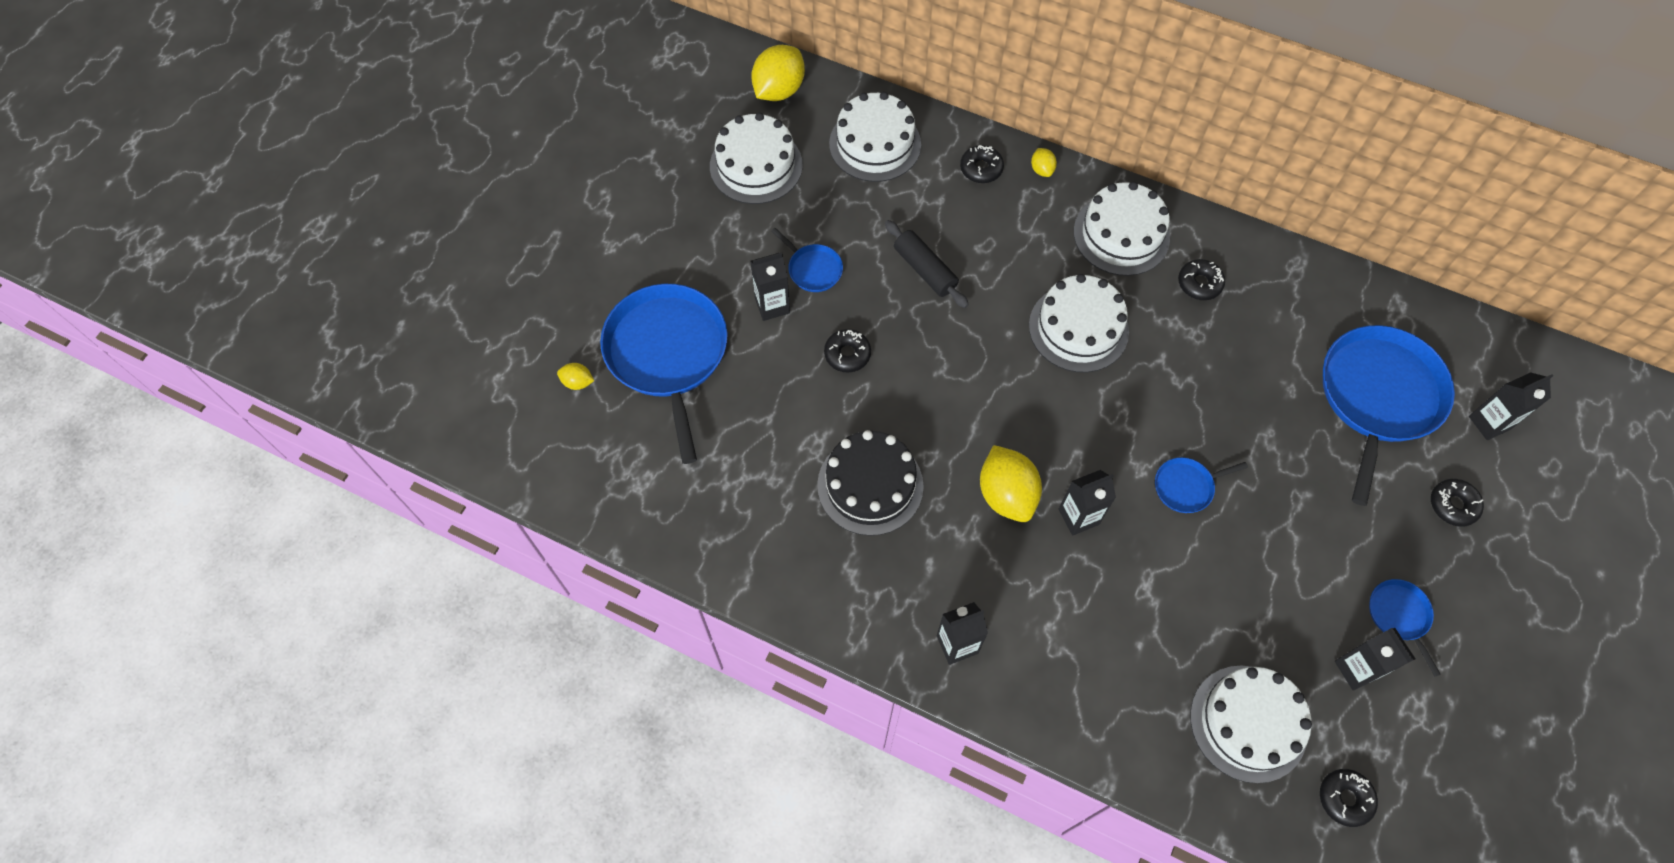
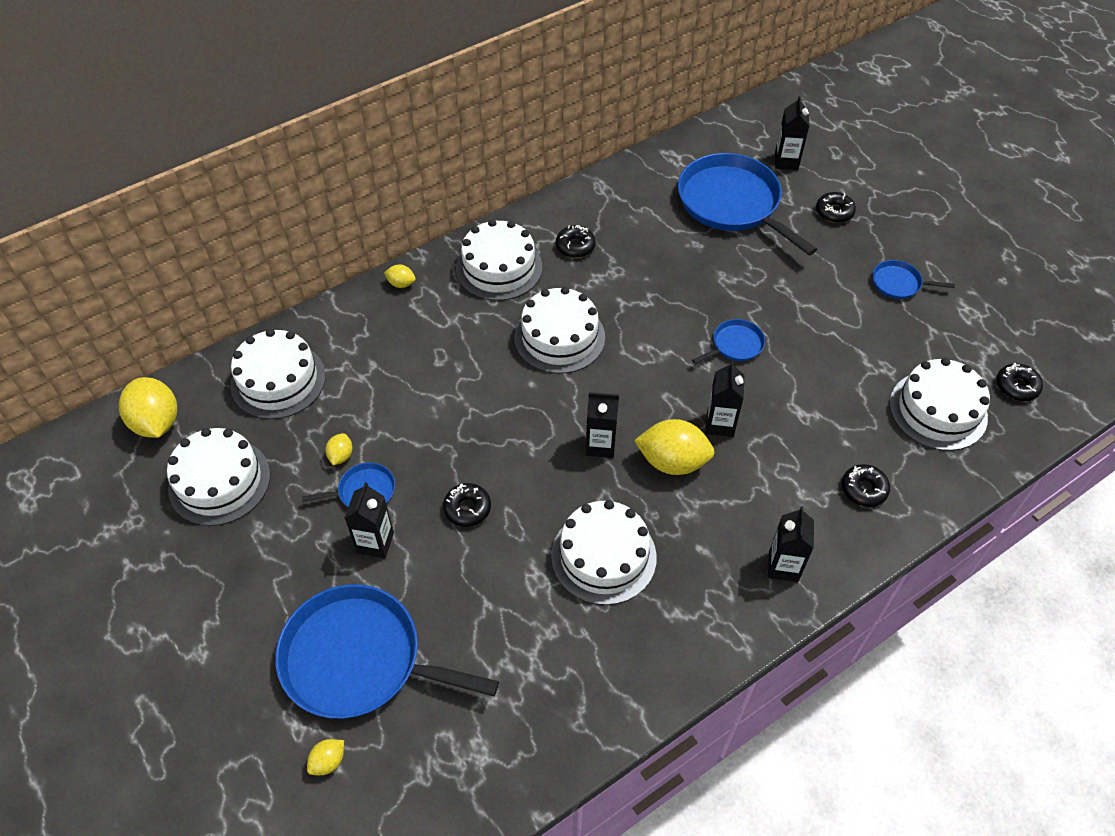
camera: 60 degrees left, 10 degrees down
black cake [817,430,924,536] -> white cake [551,500,657,605]
black rolling pin [885,220,969,308] -> none
black donut [960,145,1004,183] -> black donut moved to [842,464,890,507]
blue pan [1155,457,1248,513] -> blue pan turned 135 degrees counterclockwise [692,319,765,364]
black carton [1335,628,1415,691] -> black carton moved to [585,392,619,458]
none -> yellow lemon [325,433,352,465]

